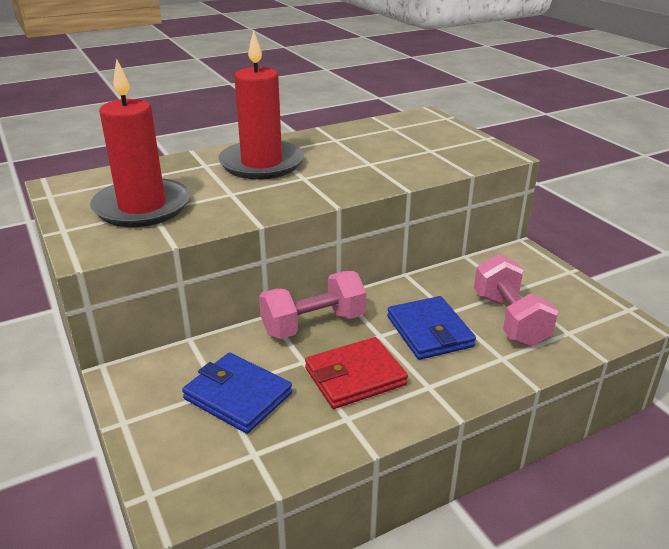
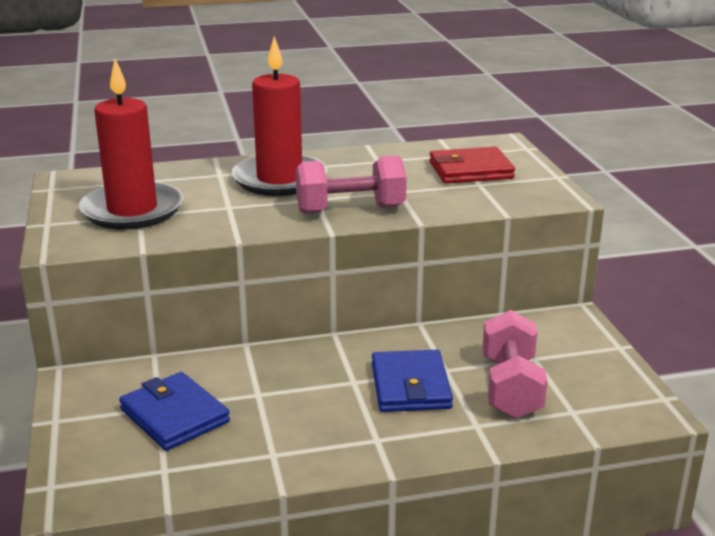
camera: 15 degrees right, 5 degrees down
pink dumbbell [259,271,366,339] -> pink dumbbell moved to [295,155,407,214]
red wallet [305,337,408,409] -> red wallet moved to [429,147,515,183]

